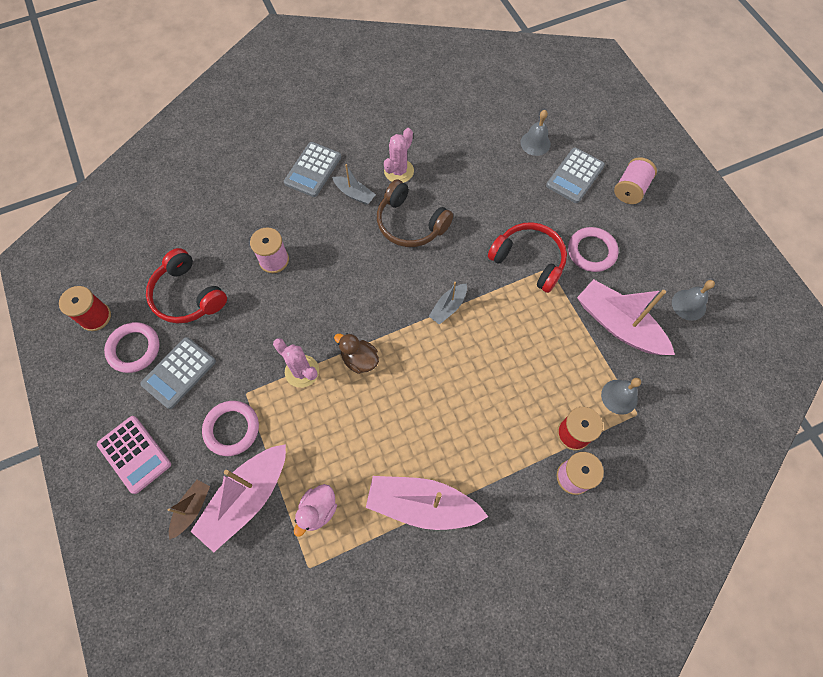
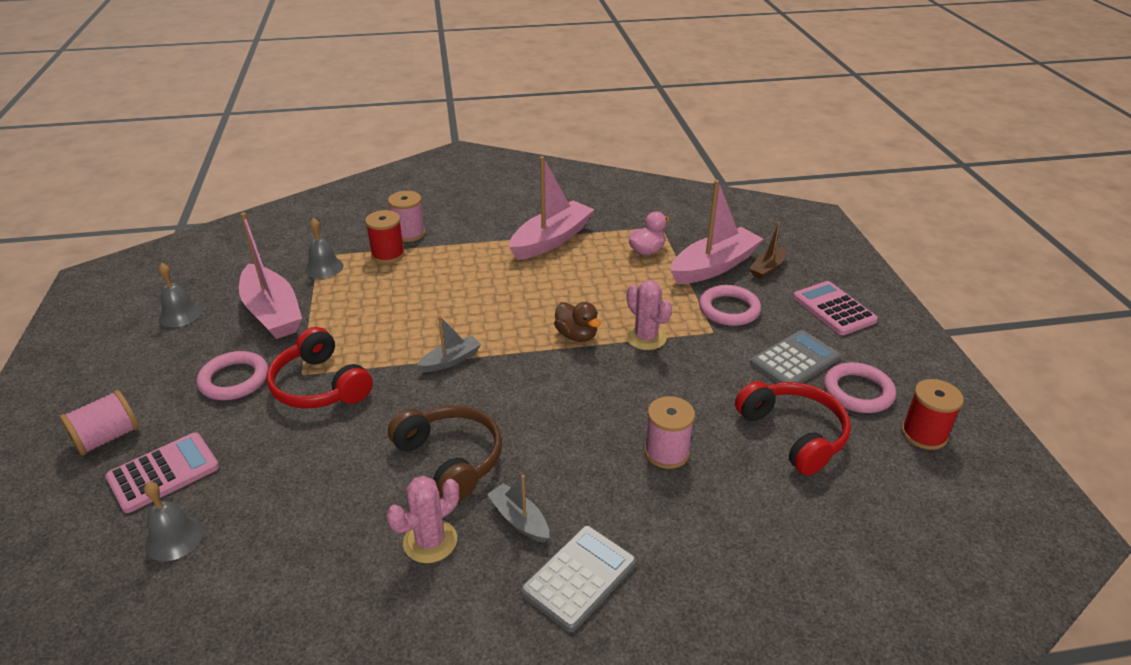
camera: 165 degrees left, 30 degrees down
pink boat [366,476,488,530] -> pink boat turned 75 degrees counterclockwise [509,156,595,260]
grey calculator [546,147,605,203] -> pink calculator [105,432,219,513]

